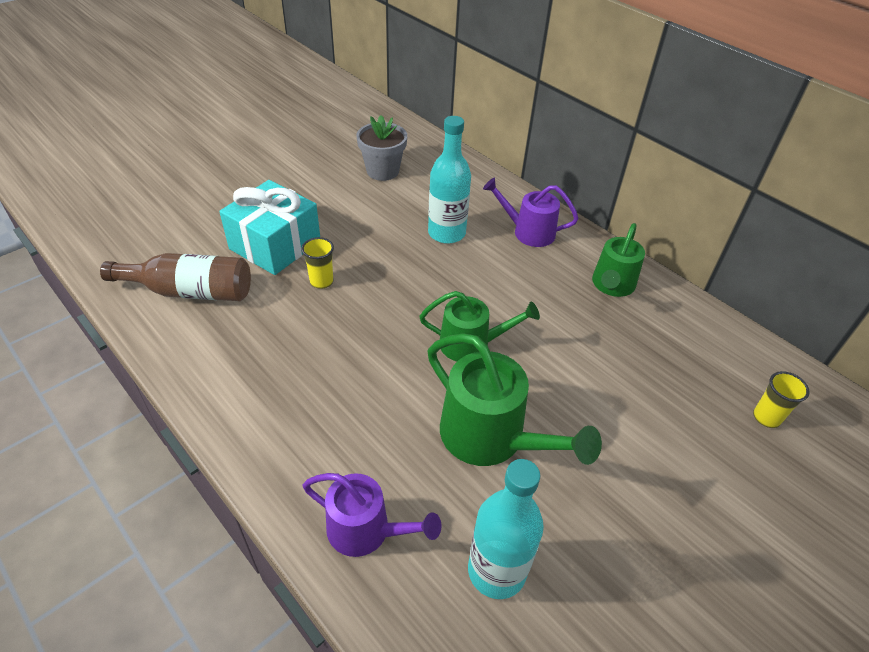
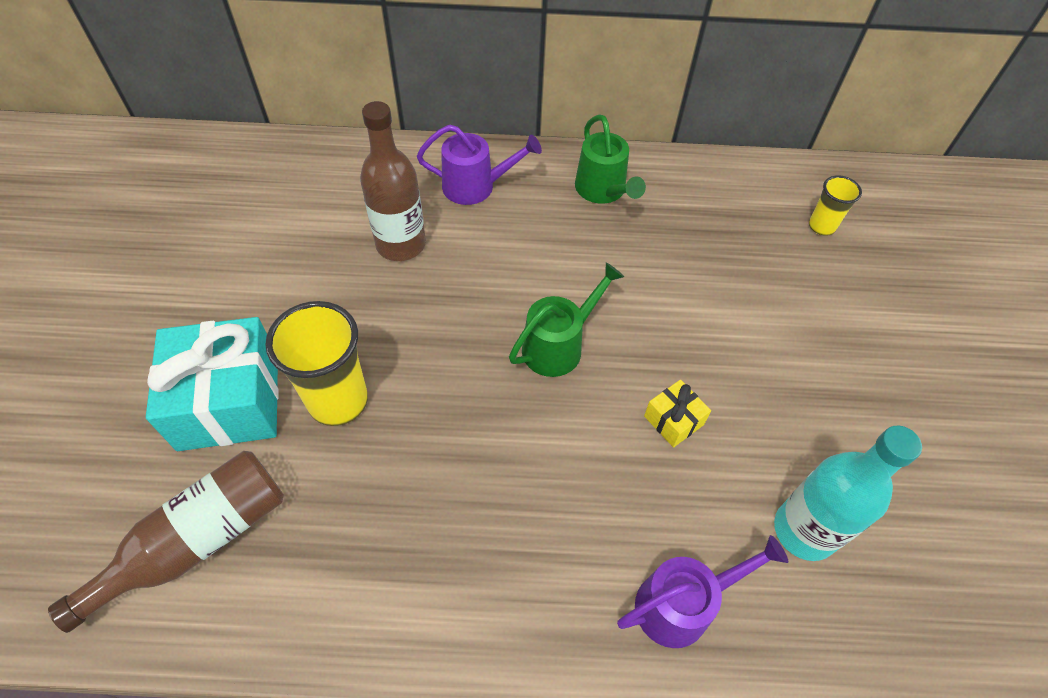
camera: 45 degrees left, 10 degrees up
yellow cup [301,237,334,289] -> yellow cup [265,301,368,426], size x1.84
grey flower pot [356,115,407,181] -> none
green watering can [427,333,602,466] -> yellow gift [644,380,711,447]
turquoise bottle [428,116,471,244] -> brown bottle [360,101,426,261]
purple watering can [483,178,579,247] -> purple watering can turned 150 degrees counterclockwise [417,125,542,205]

